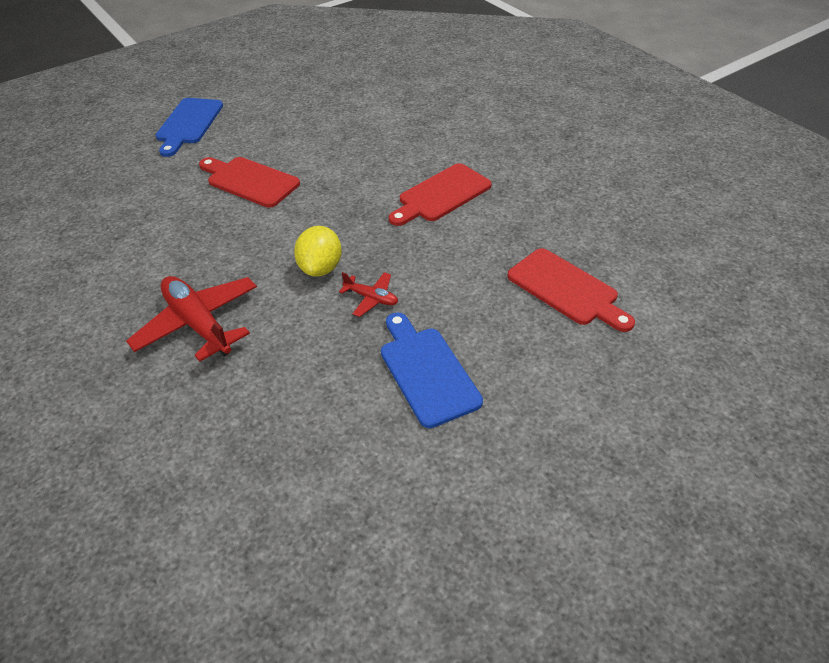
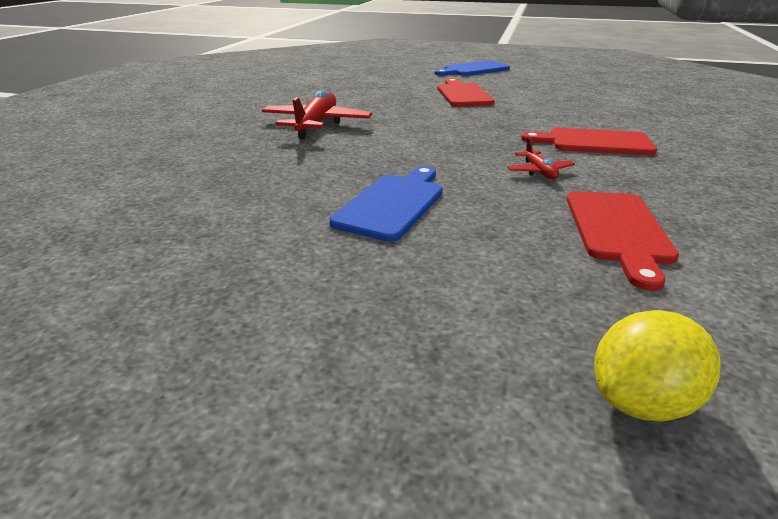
camera: 50 degrees right, 15 degrees down
yellow lemon [294,226,342,277] -> yellow lemon moved to [594,310,721,421]
red plane [339,272,398,317] -> red plane moved to [507,138,575,179]

